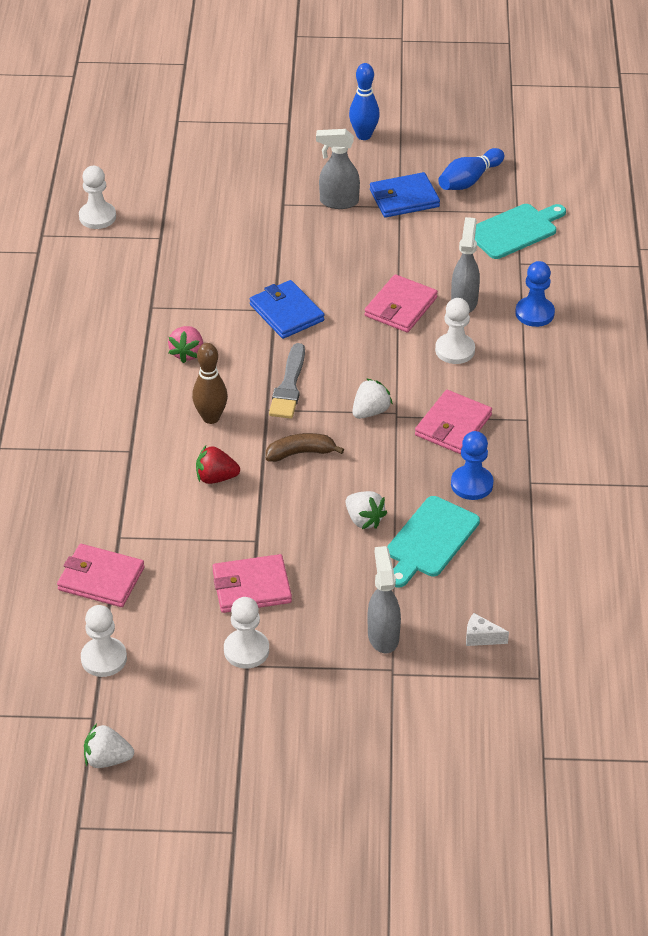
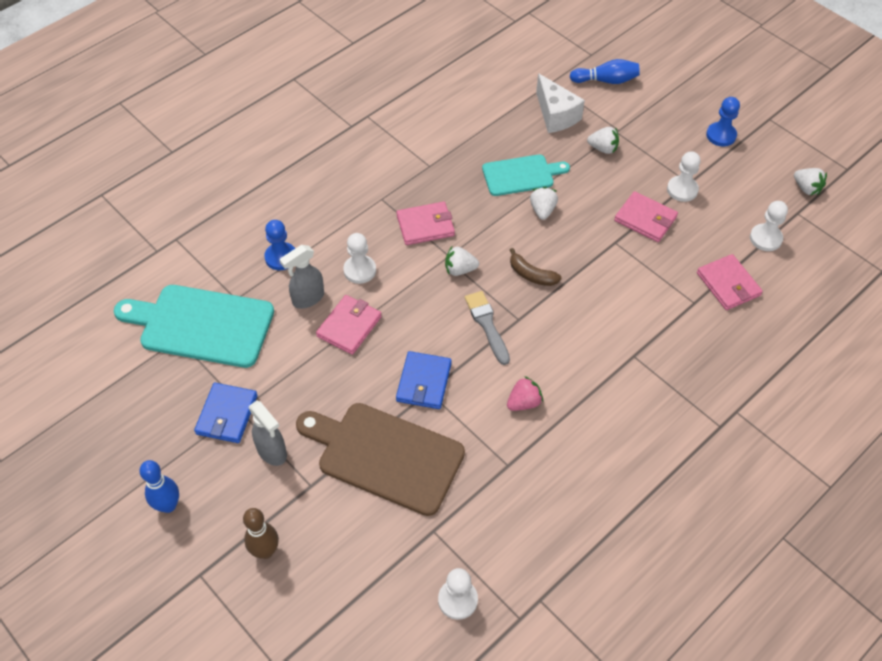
camera: 135 degrees left, 10 degrees up
brown bowling pin [192,343,228,424] -> brown bowling pin moved to [243,508,279,559]
red strawberry [196,446,240,484] -> none
grey brush [269,343,305,419] -> grey brush turned 75 degrees counterclockwise [465,291,510,365]
pink wallet [365,274,438,332] -> pink wallet turned 45 degrees counterclockwise [316,295,382,355]
grey spray bottle [367,546,401,653] -> white strawberry [587,127,619,154]
blue wallet [370,172,440,218] -> blue wallet turned 75 degrees clockwise [194,383,258,443]
blue bowling pin [438,148,504,190] -> blue bowling pin moved to [570,59,640,84]
blue pawn [451,431,493,500] -> blue pawn moved to [706,97,740,146]
white cheese [466,613,509,646] -> white cheese [536,73,585,133], size x2.16
turquoise cutting board [475,204,566,259] -> turquoise cutting board [114,285,274,368], size x1.65
none -> brown cutting board [296,403,465,516]

